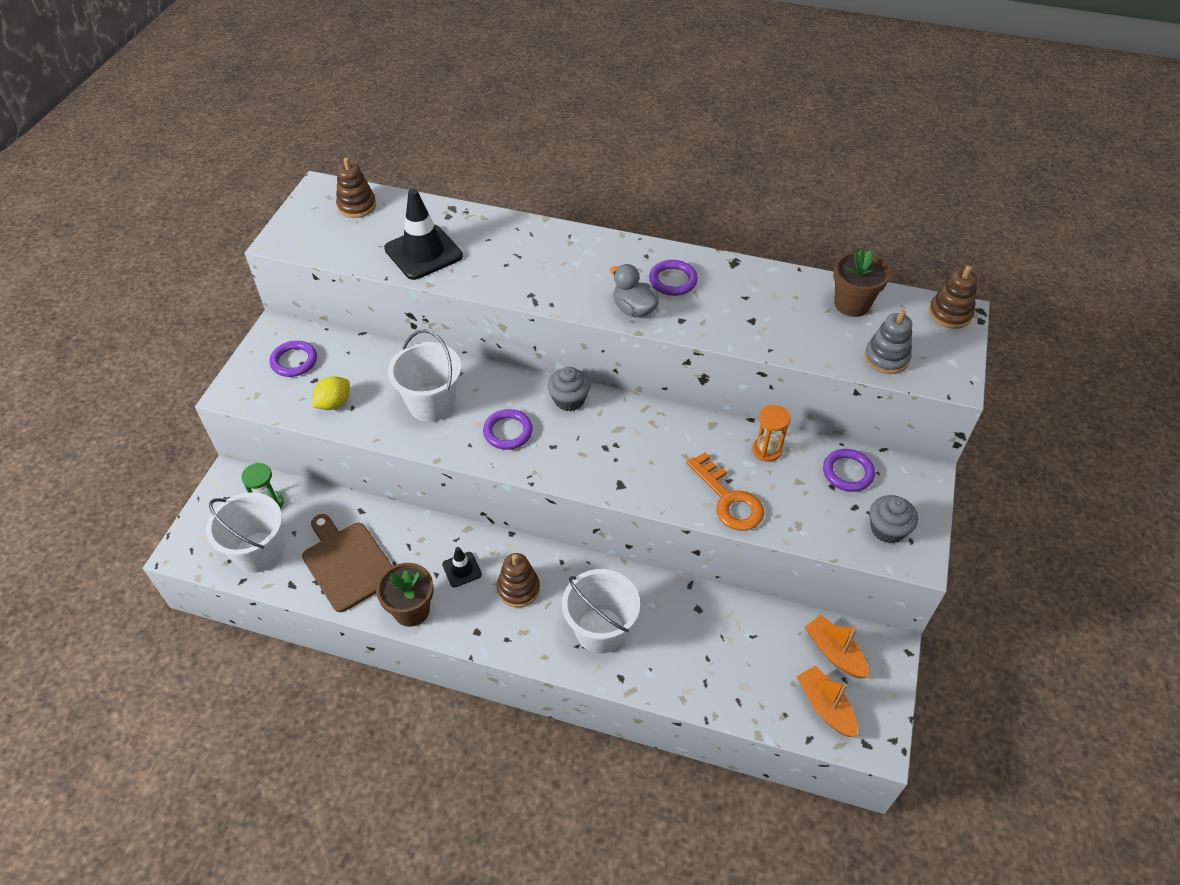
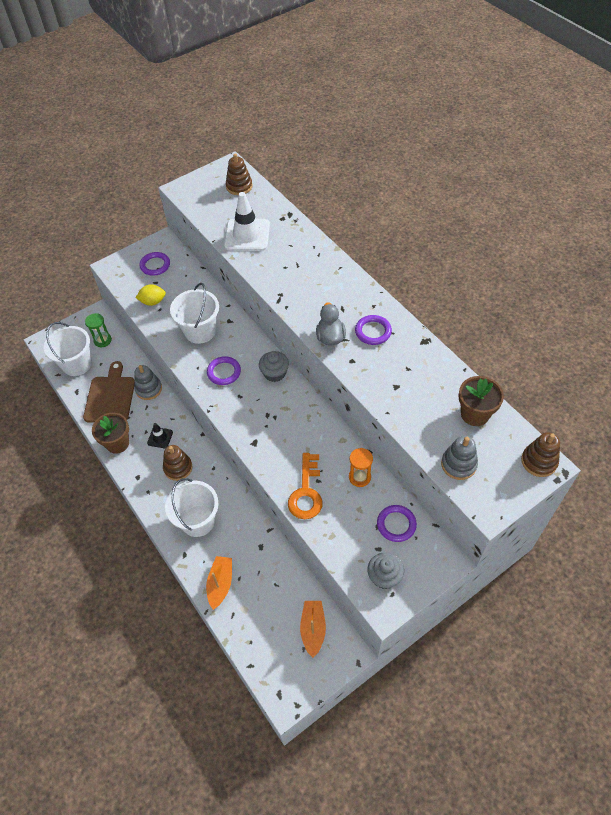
camera: 40 degrees right, 5 degrees up
black traffic cone [384,189,463,280] -> white traffic cone [224,192,270,251]
orange boat [796,666,858,737] -> orange boat moved to [206,556,232,610]
none -> grey stacking toy [134,365,162,400]

